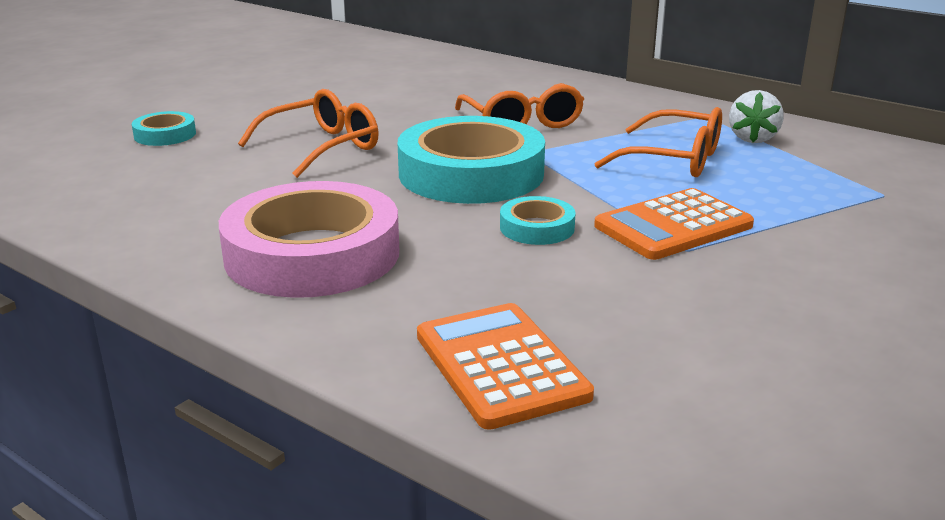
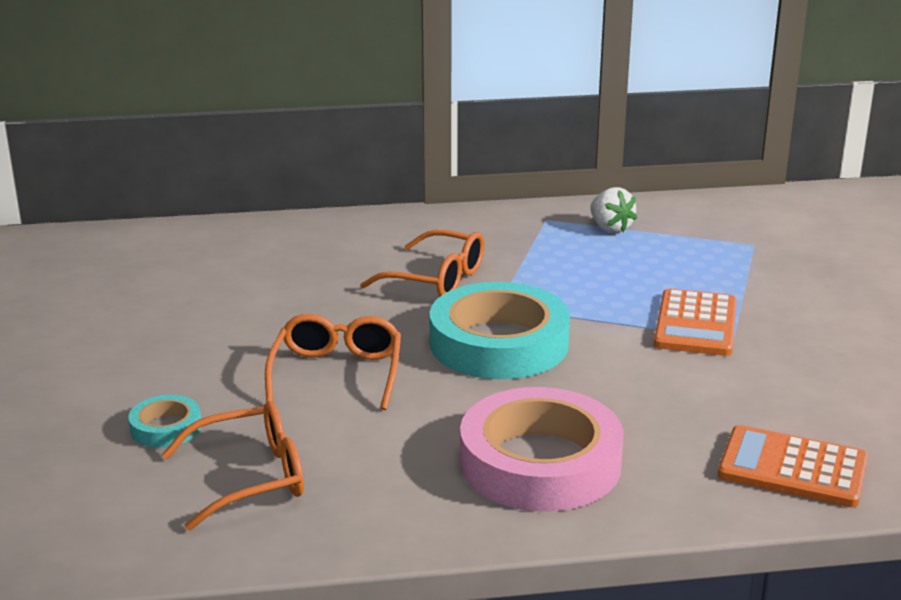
camera: 45 degrees left, 0 degrees up
turquoise tape [500,196,575,245] -> none
orange glasses [595,107,722,177] -> orange glasses moved to [162,401,304,531]

